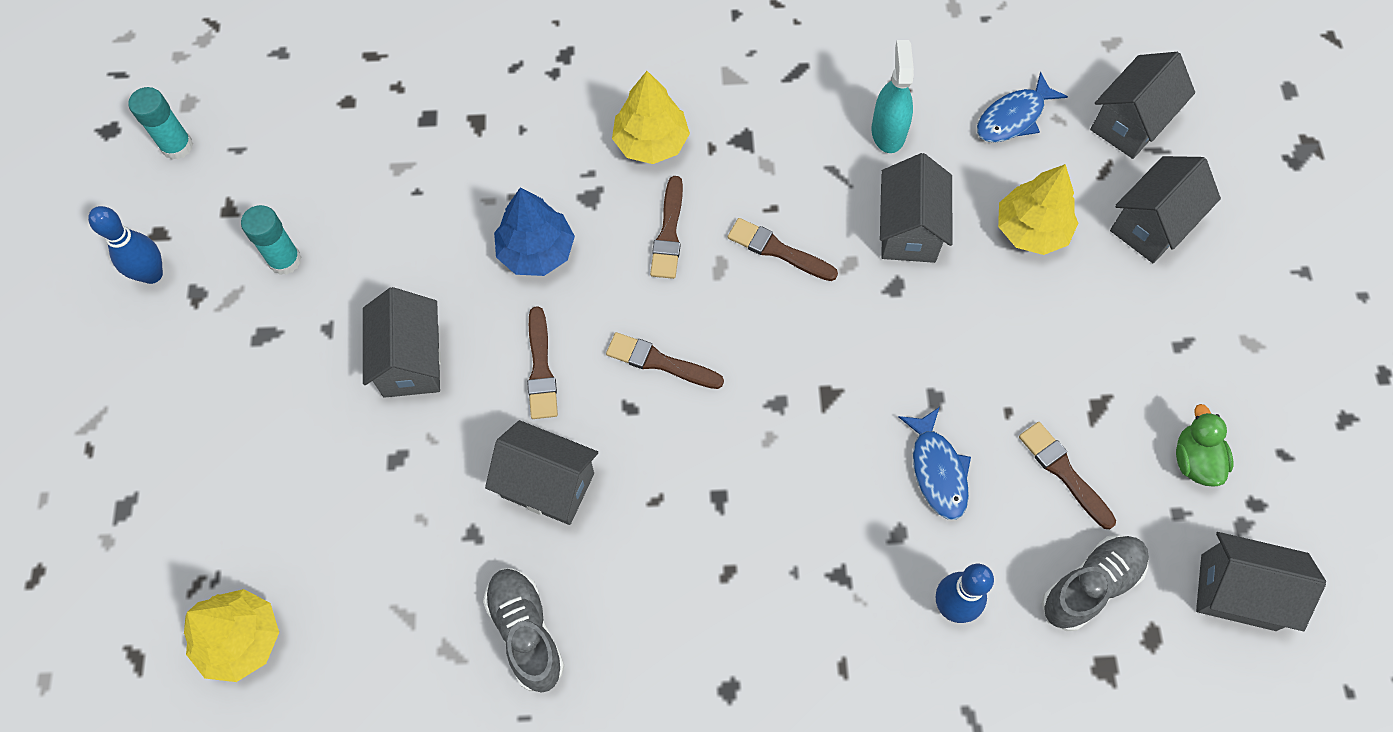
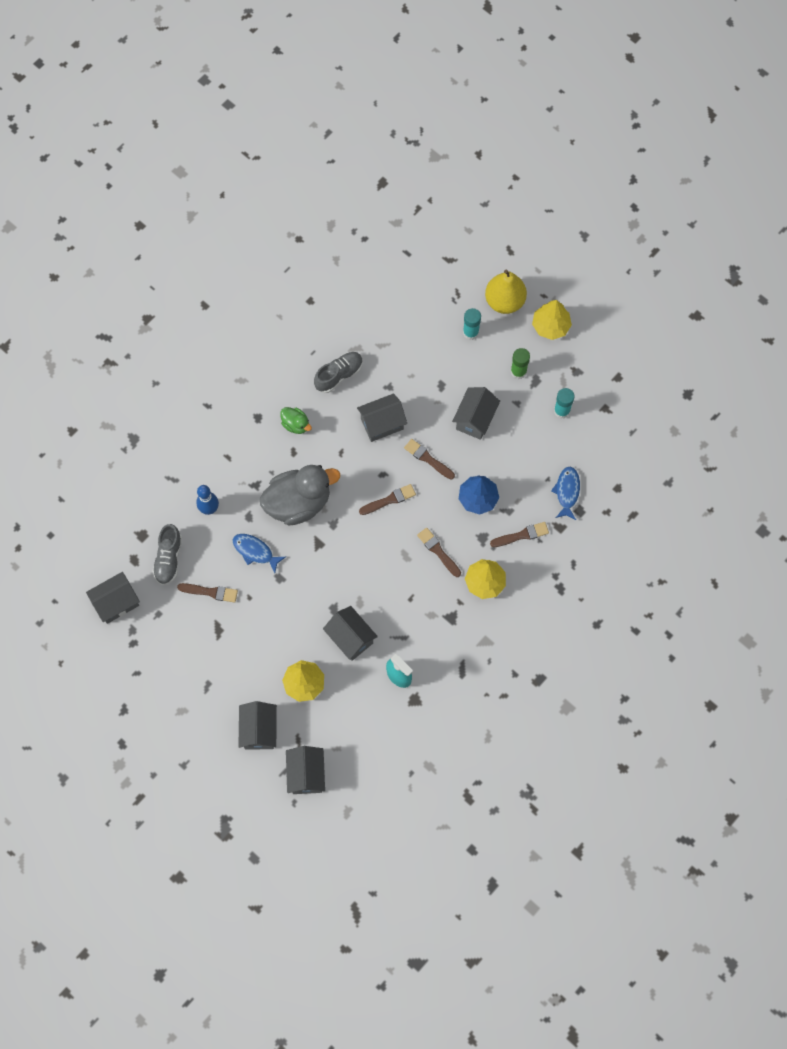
camera: 135 degrees right, 5 degrees up
blue bowling pin [88,206,163,284] -> none
turquoise glue stick [128,87,193,160] -> turquoise glue stick moved to [463,308,481,340]
yellow tree [184,589,279,682] -> yellow tree moved to [532,300,572,340]
grey house [363,287,441,398] -> grey house turned 75 degrees clockwise [452,387,500,440]
grey shoe [483,568,564,693] -> grey shoe turned 60 degrees counterclockwise [314,352,363,393]
brown brush [728,218,838,281] -> brown brush moved to [490,522,549,547]
blue fish [977,72,1068,143] -> blue fish moved to [551,467,580,520]
green duck [1176,404,1233,486] -> green duck moved to [280,407,312,434]
none -> grey duck [260,465,340,525]
none -> yellow pear [485,270,527,314]
none -> green glue stick [511,348,530,379]

